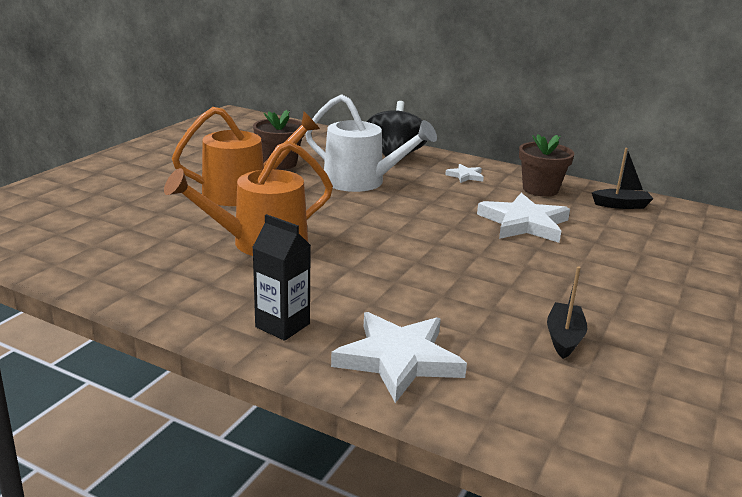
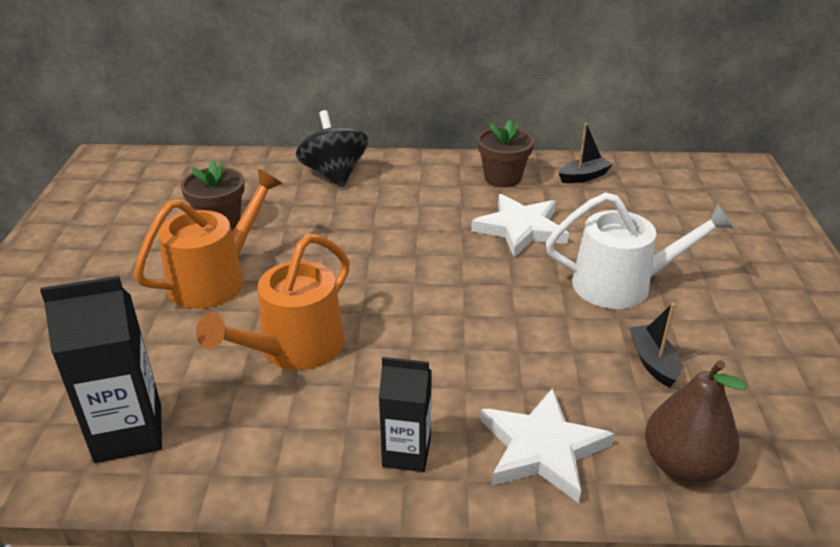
camera: 25 degrees left, 10 degrees up
white watering can [305,94,437,192] -> white watering can moved to [546,192,734,309]
white star [445,164,484,183] -> none
none -> black carton [40,276,162,463]
none -> brown pear [645,360,748,483]

